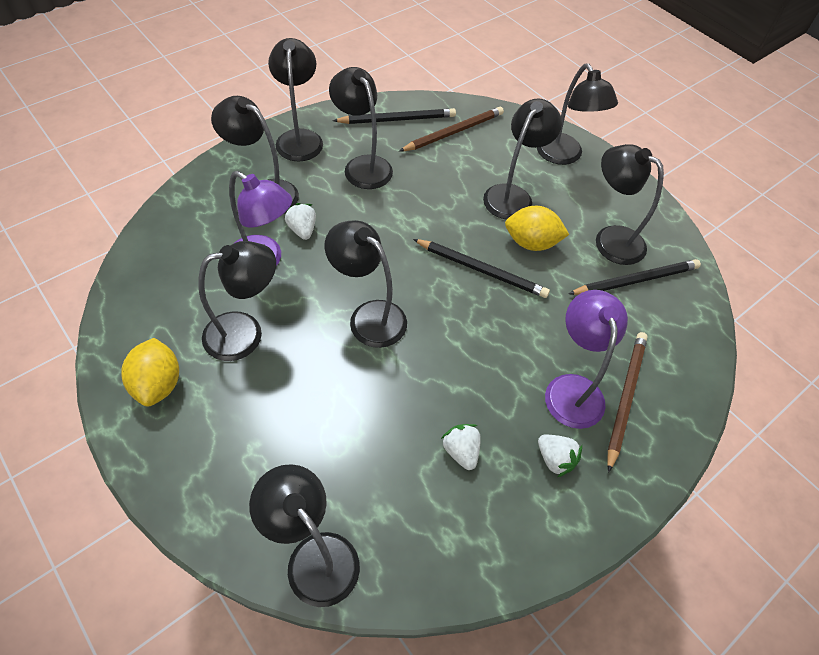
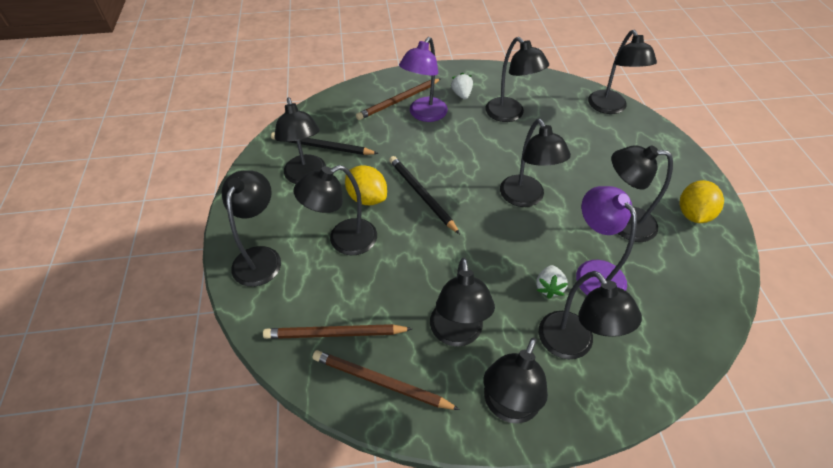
camera: 145 degrees left, 5 degrees down
black pencil [333,108,456,124] -> brown pencil [313,350,460,410]
white strawberry [441,424,481,470] -> black lamp [485,37,549,122]

